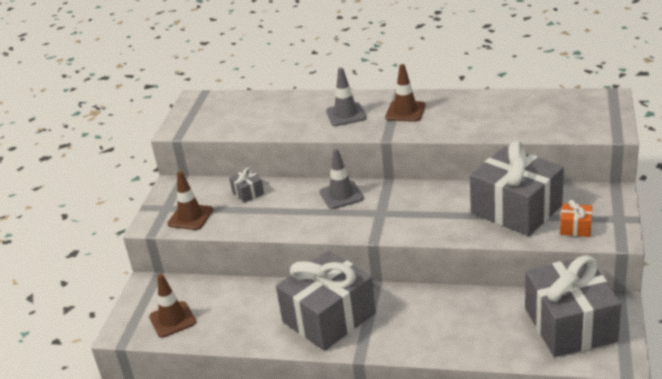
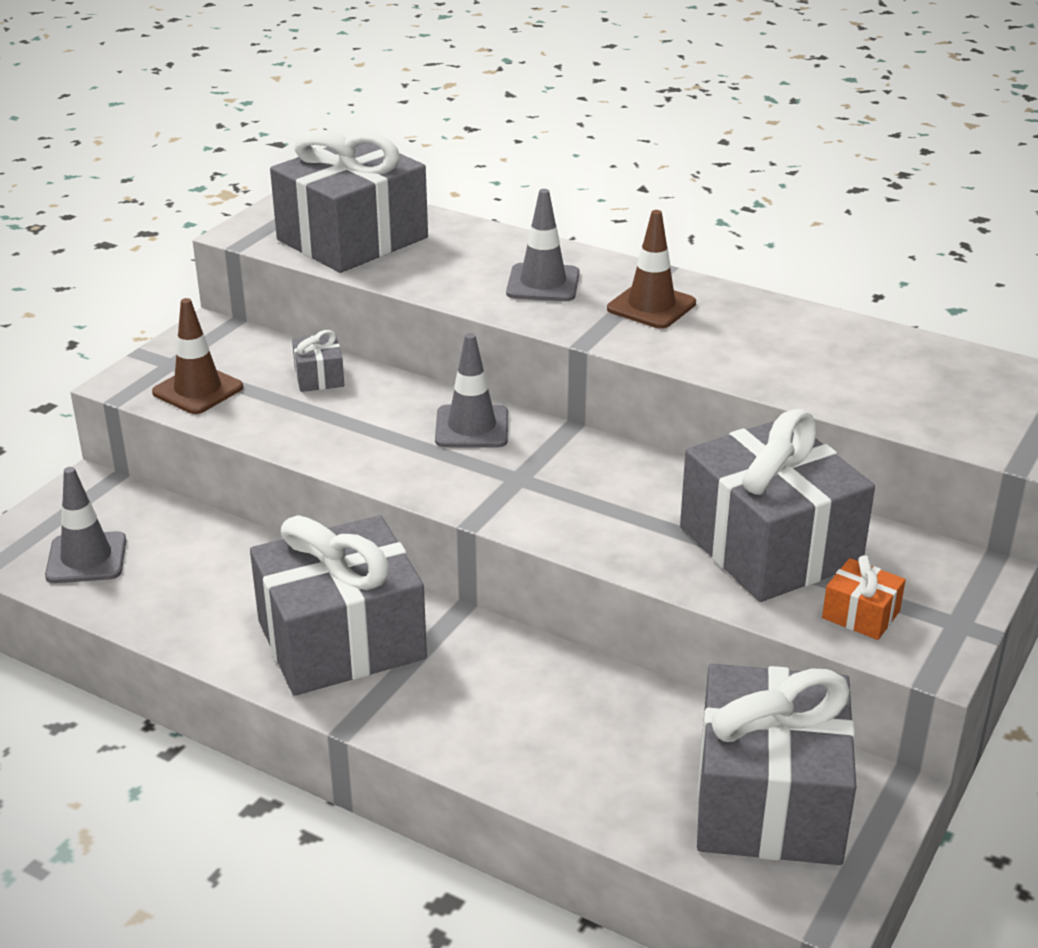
camera: 15 degrees right, 0 degrees up
brown traffic cone [149,274,196,338] -> grey traffic cone [45,467,127,583]
none -> grey gift [270,129,428,273]

